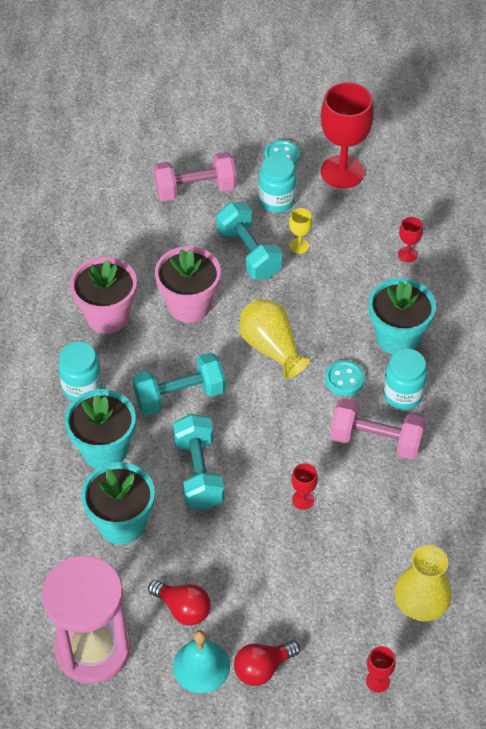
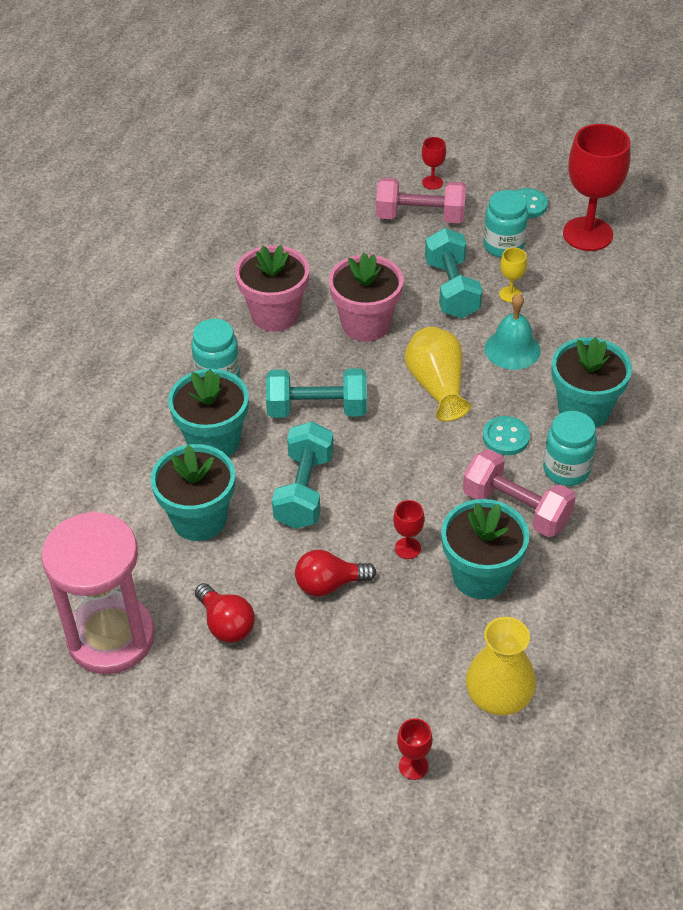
camera: 20 degrees right, 5 degrees down
turquoise bell [173,630,230,693] -> turquoise bell moved to [485,293,541,370]
red light bulb [234,640,300,686] -> red light bulb moved to [295,550,376,596]
red goblet [398,217,423,262] -> red goblet moved to [422,137,446,190]
none -> turquoise flower pot [441,499,529,599]

